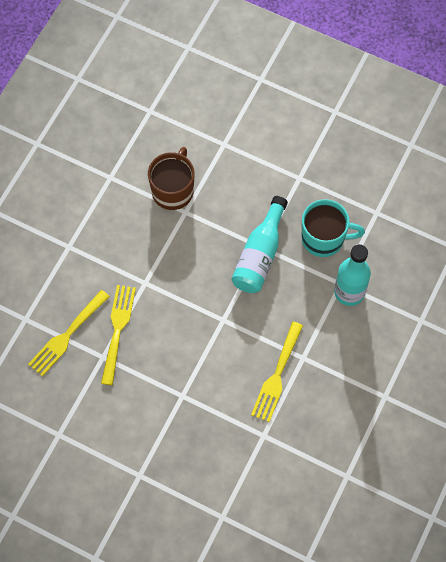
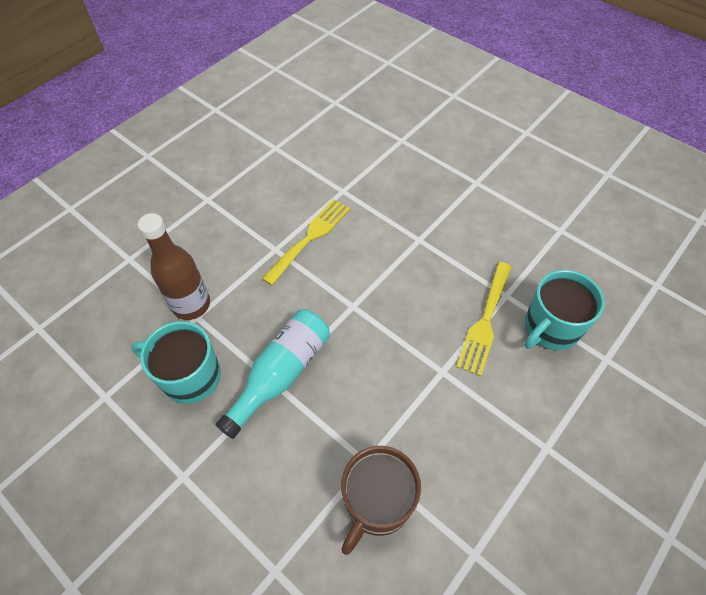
camera: 165 degrees left, 10 degrees down
yellow fork [28,290,110,377] -> turquoise mug [524,270,605,350]
turquoise bottle [334,244,371,306] -> brown bottle [138,213,210,320]

